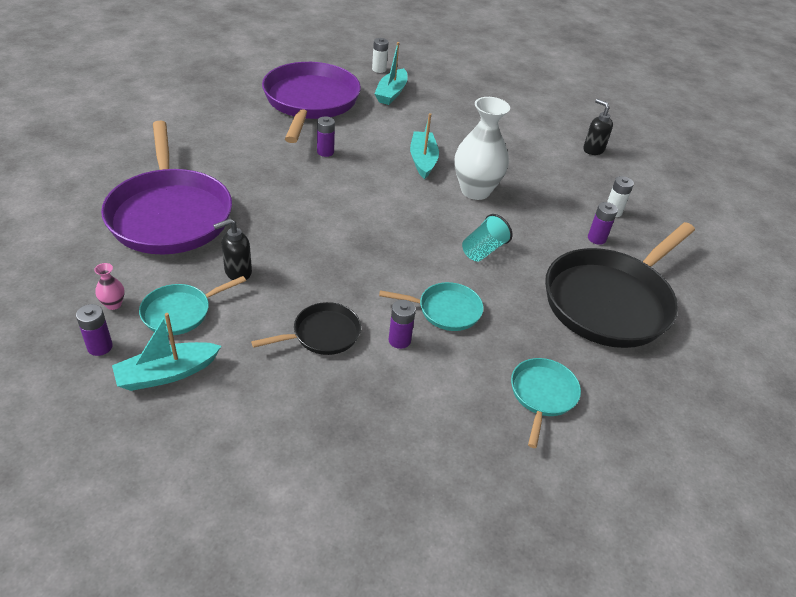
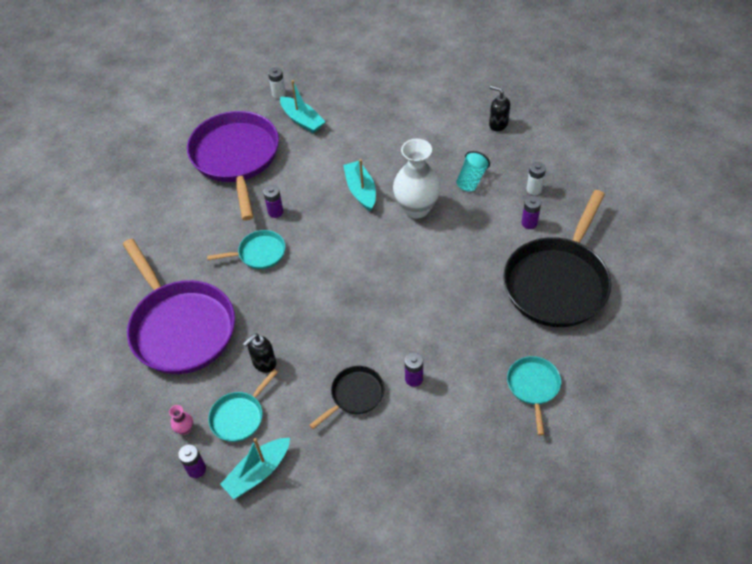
camera: 10 degrees left, 10 degrees up
turquoise boat [374,42,408,105] -> turquoise boat turned 45 degrees counterclockwise [280,80,325,133]
turquoise pan [379,282,484,331] -> turquoise pan moved to [207,230,286,269]
turquoise cup [462,214,513,262] -> turquoise cup moved to [456,151,490,192]

